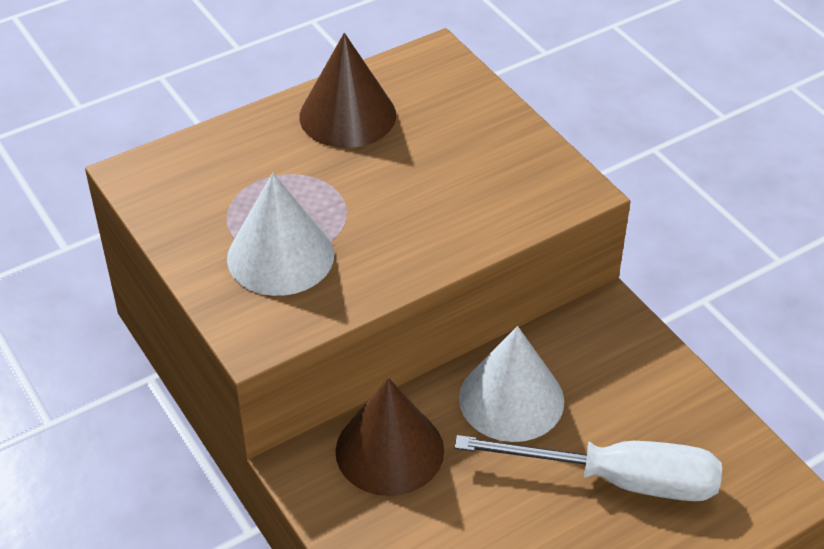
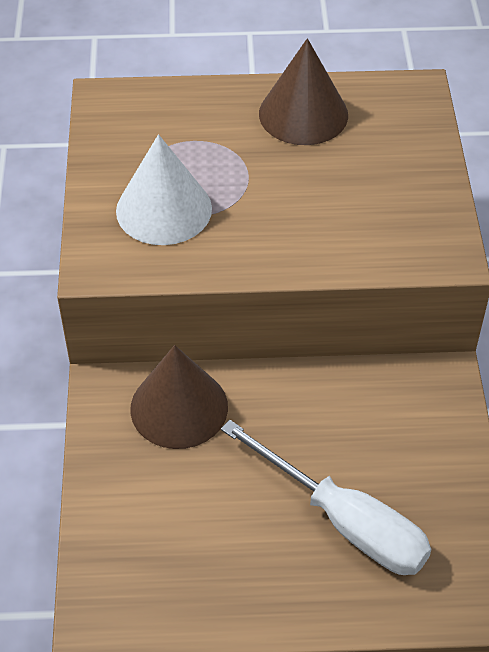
camera: 30 degrees right, 5 degrees up
white cone [459,326,564,442] -> none

